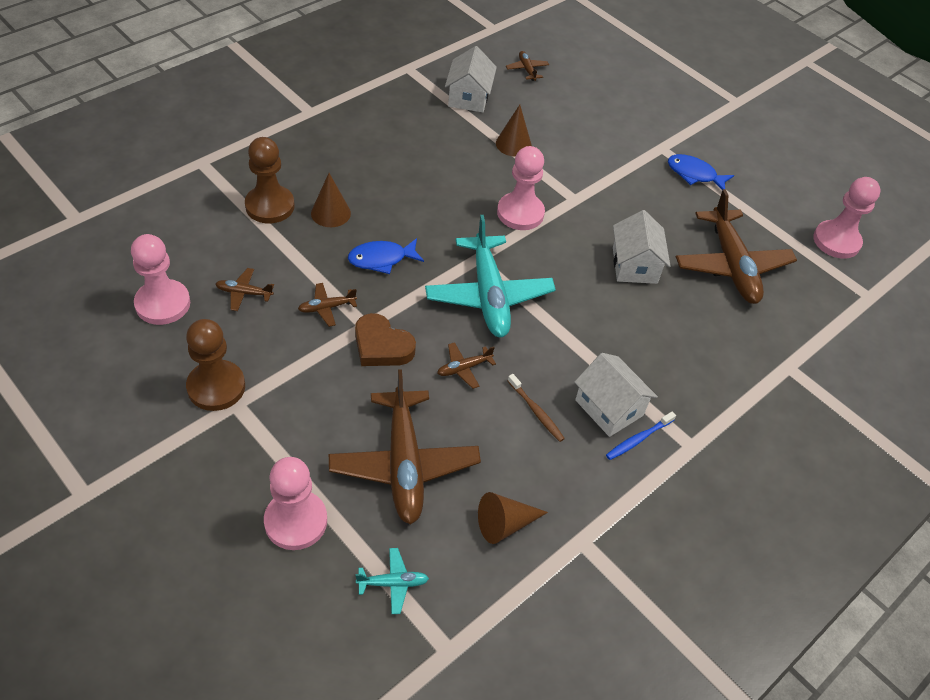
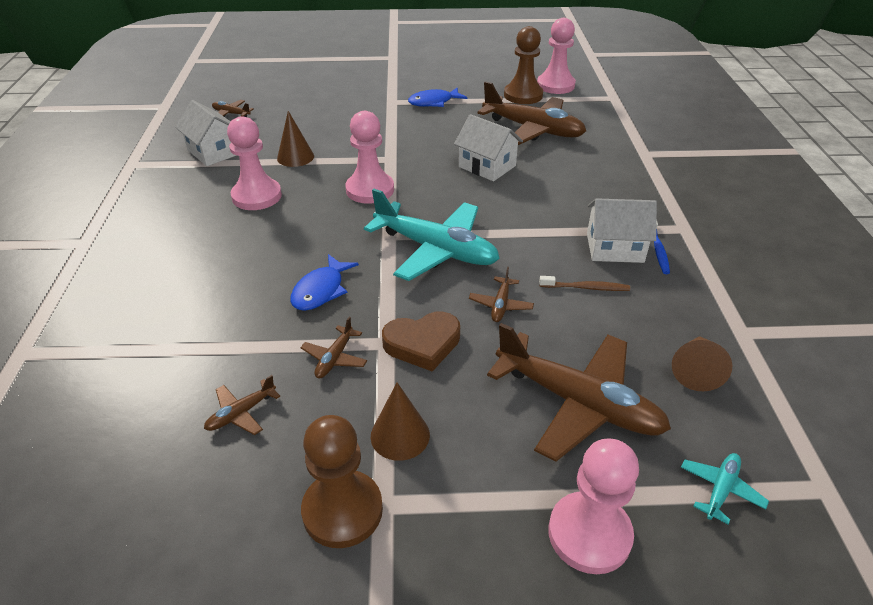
camera: 45 degrees left, 10 degrees down
pink pawn [131,234,190,325] -> pink pawn moved to [227,116,282,210]
brown pawn [245,137,295,223] -> brown pawn moved to [504,26,543,104]
brown cone [311,173,351,227] -> brown cone moved to [371,383,430,461]

